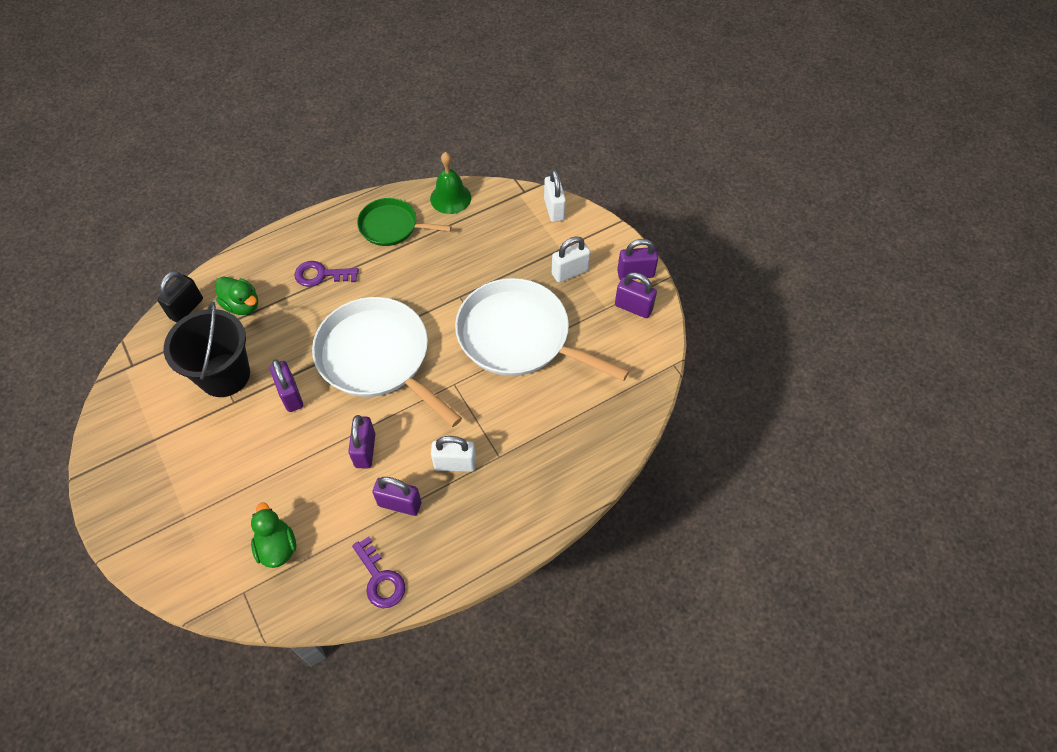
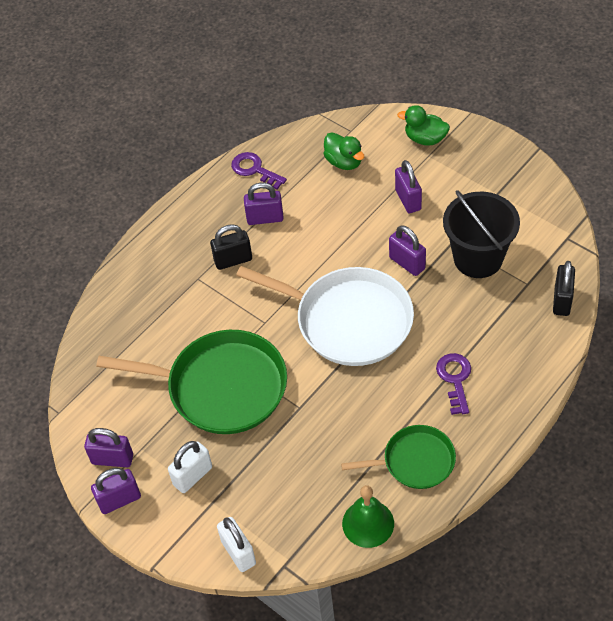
camera: 165 degrees right, 5 degrees down
green duck [215,277,258,315] -> green duck moved to [397,105,450,146]
purple key [294,261,359,287] -> purple key turned 75 degrees counterclockwise [436,353,471,415]
purple padlock [348,415,375,468] -> purple padlock moved to [395,160,422,213]
white padlock [431,436,476,472] -> black padlock [210,224,252,270]
white pan [455,278,629,381] -> green pan [96,330,287,434]

